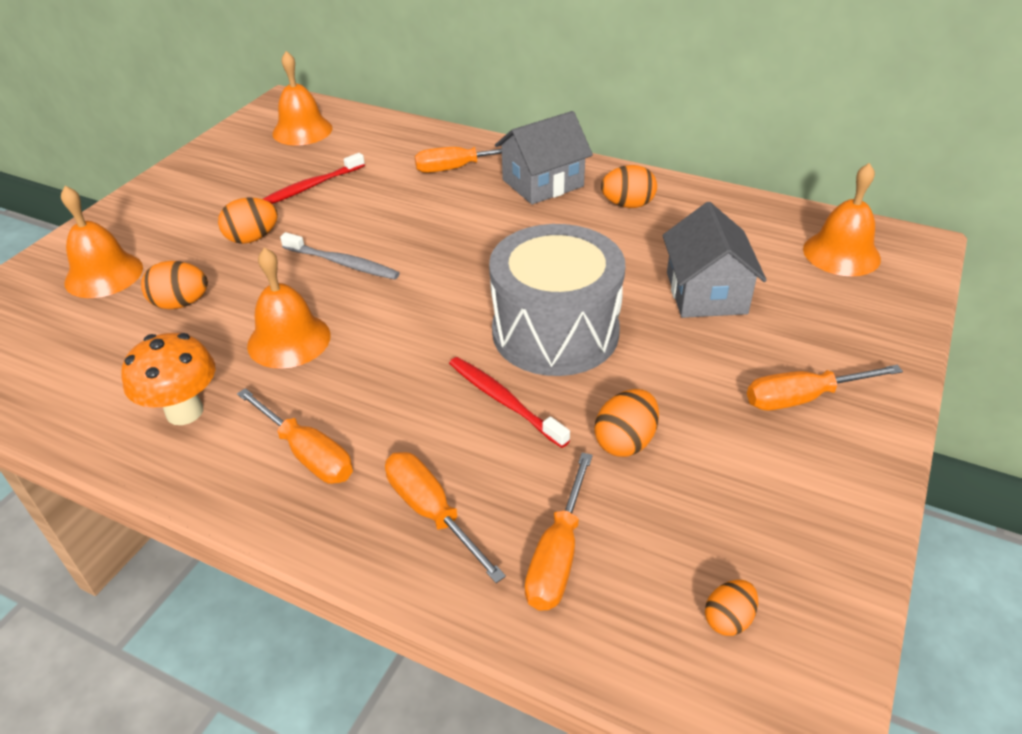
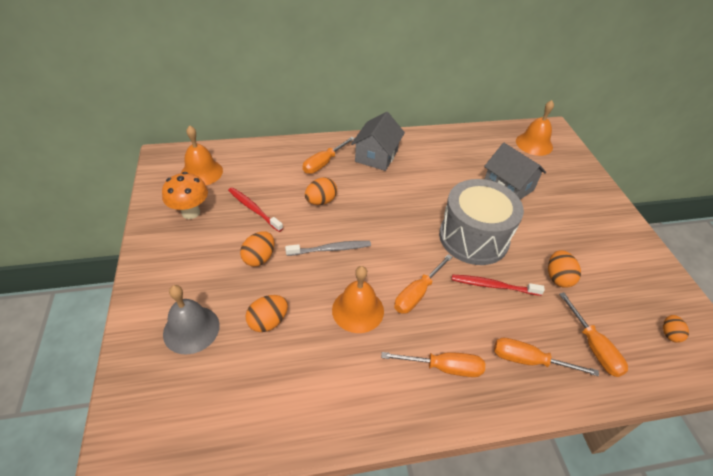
camera: 40 degrees left, 5 degrees up
orange bell [61,186,143,298] -> grey bell [163,285,220,355]
orange mushroom [121,333,215,425] -> orange mushroom moved to [162,172,208,219]
red toothbrush [263,153,365,204] -> red toothbrush turned 120 degrees clockwise [228,187,283,232]
orange egg [601,165,657,208] -> orange egg moved to [305,177,337,205]
orange screwdriver [747,365,903,410] -> orange screwdriver moved to [394,254,453,314]

